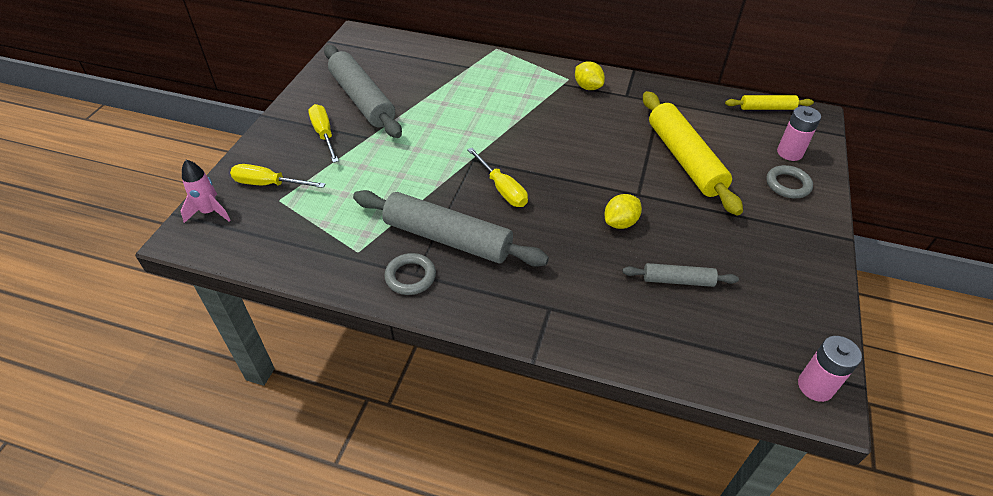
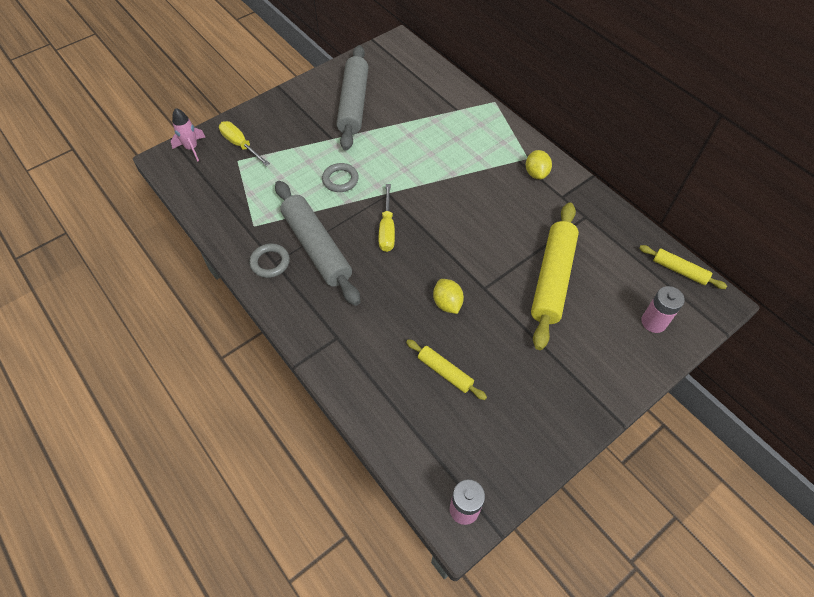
camera: 35 degrees right, 10 degrees up
yellow screwdriver [308,104,339,163] -> none
yellow lemon [604,194,642,229] -> yellow lemon turned 75 degrees clockwise [433,279,464,314]
grey rolling pin [622,263,739,287] -> yellow rolling pin [406,339,487,400]
grey ring [766,165,813,198] -> grey ring moved to [322,163,359,192]

